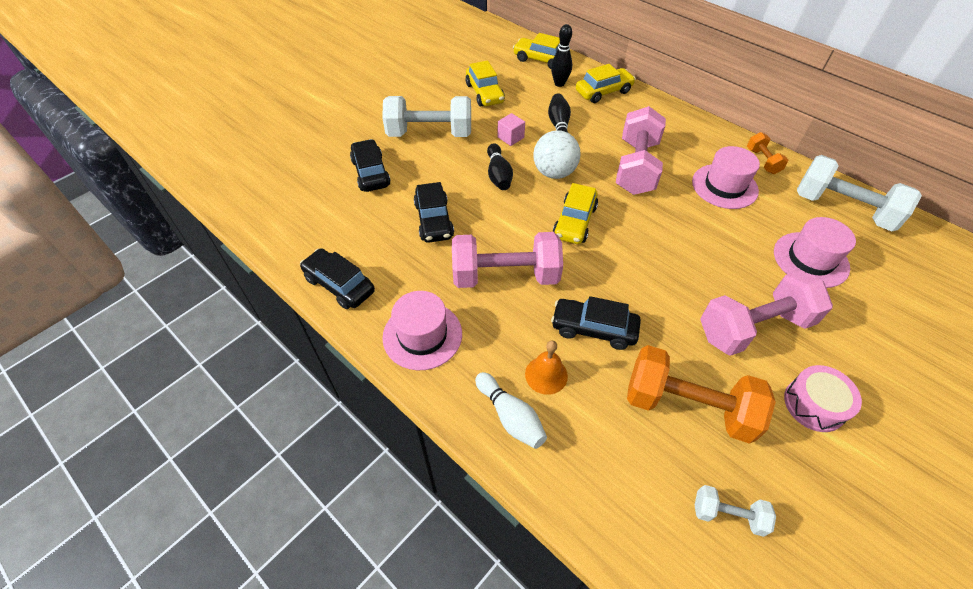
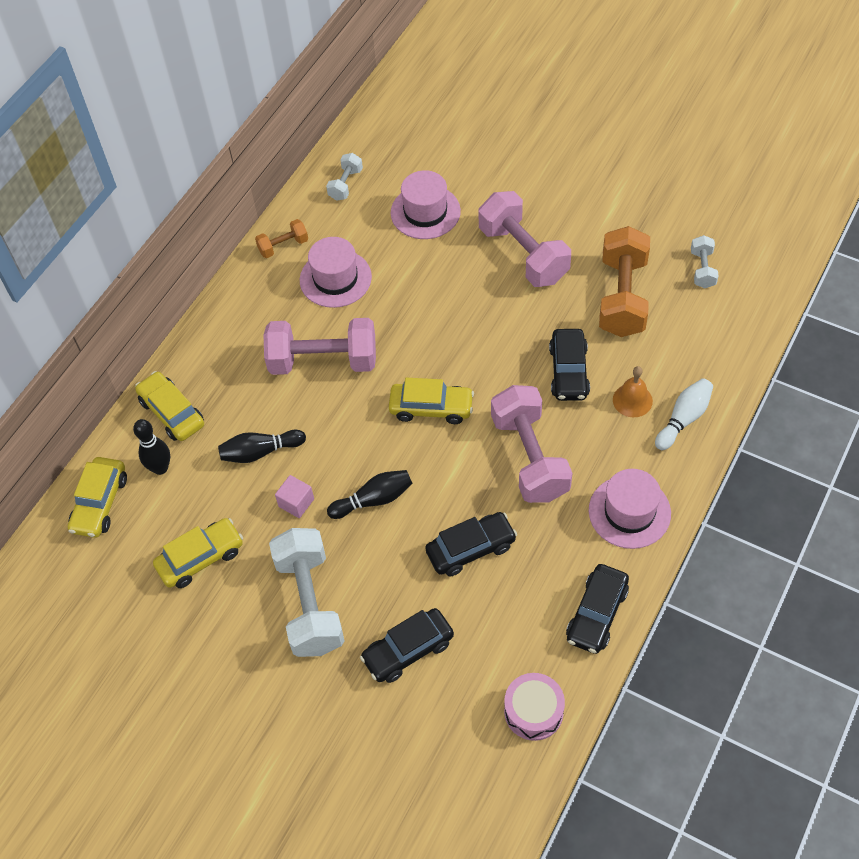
camera: 100 degrees left, 5 degrees up
white ball [533,130,581,179] -> none
pink drum [784,365,862,432] -> pink drum moved to [504,673,565,741]
white dumbbell [797,155,922,231] -> white dumbbell [326,153,363,201], size x0.49

